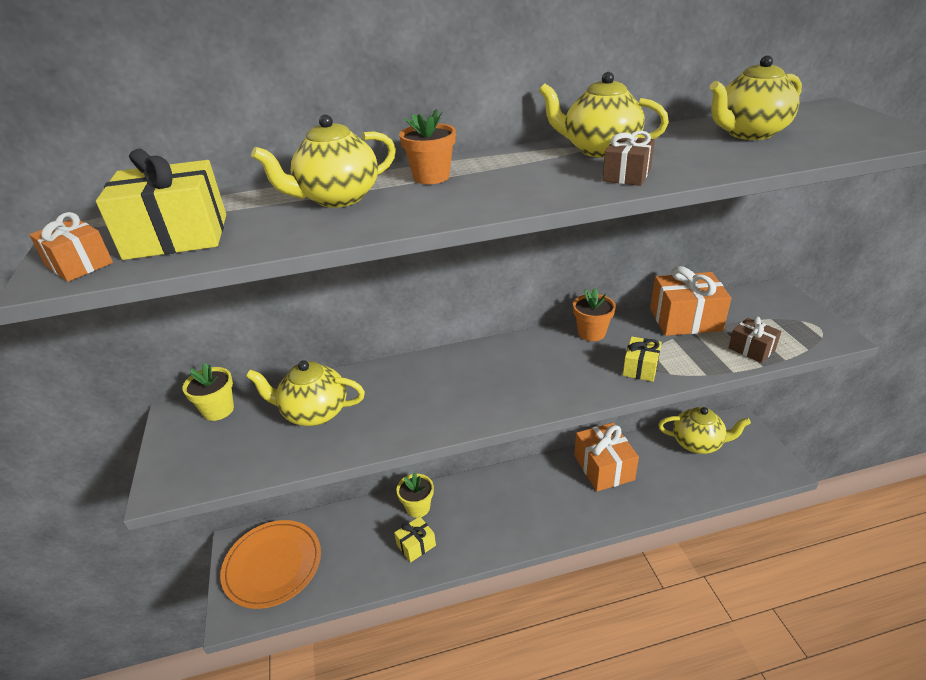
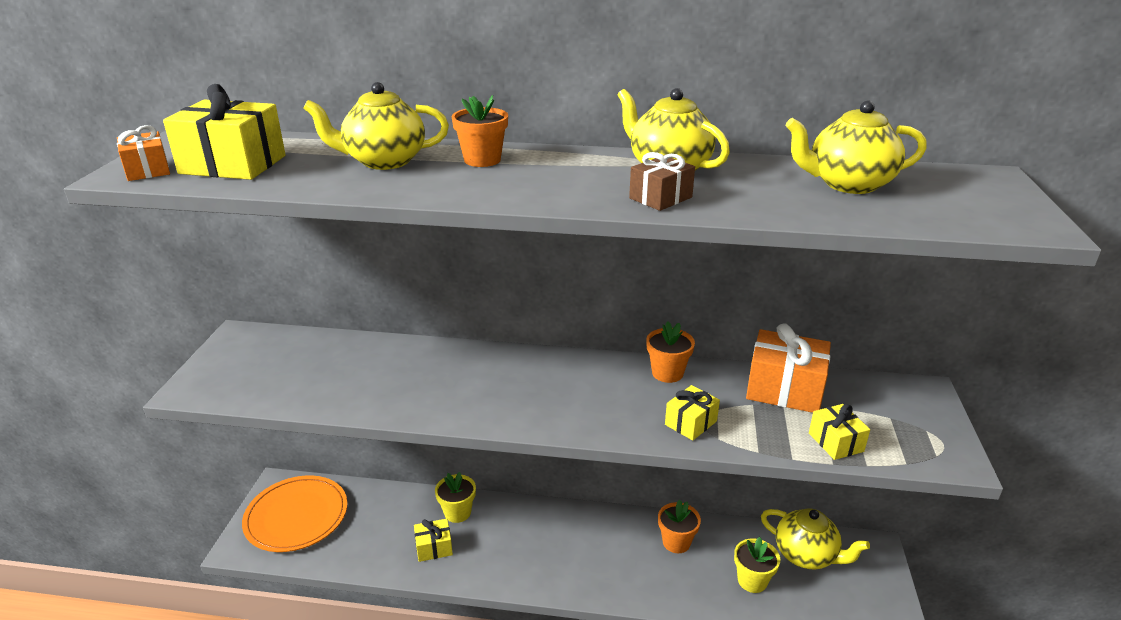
camera: 20 degrees right, 5 degrees down
yellow flower pot [183,362,234,421] -> yellow flower pot moved to [734,537,780,593]
yellow teapot [246,360,365,426] -> none
orange gift [574,422,639,491] -> orange flower pot [658,500,701,553]
brown gift [729,317,781,363] -> yellow gift [809,404,870,460]

